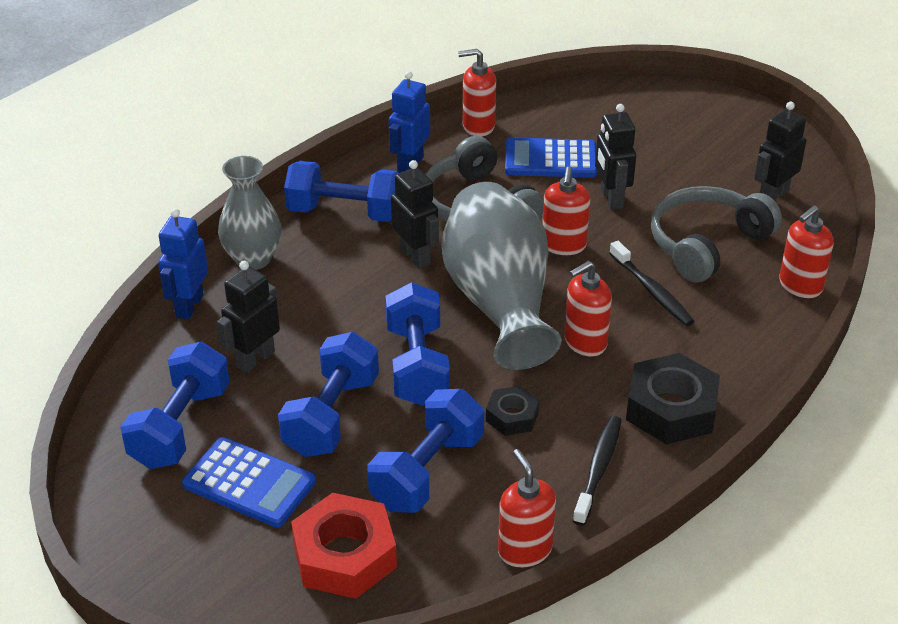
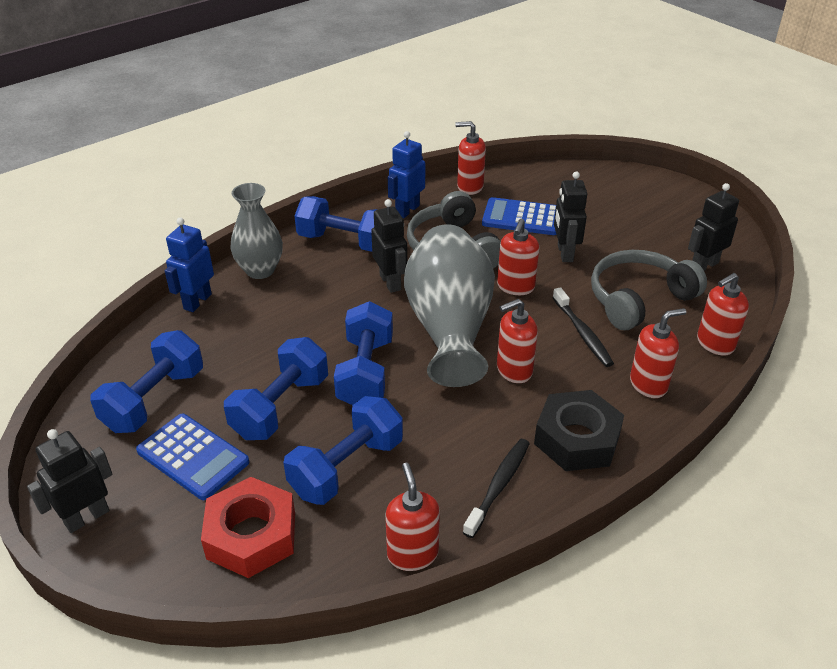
camera: 10 degrees right, 0 degrees up
black robot [217,261,280,373] -> black robot moved to [27,429,112,533]
black nut [486,386,539,436] -> none
none -> red soap dispenser [630,308,686,398]

